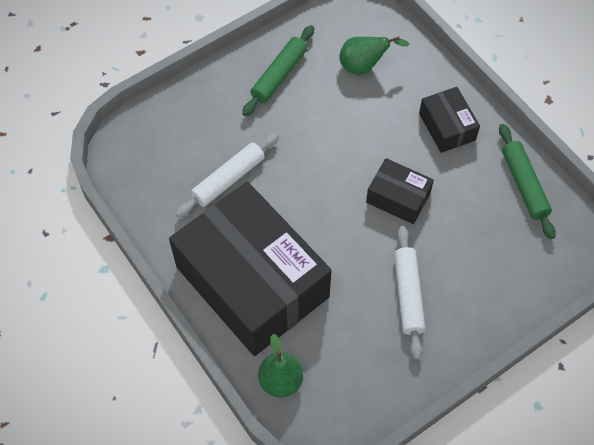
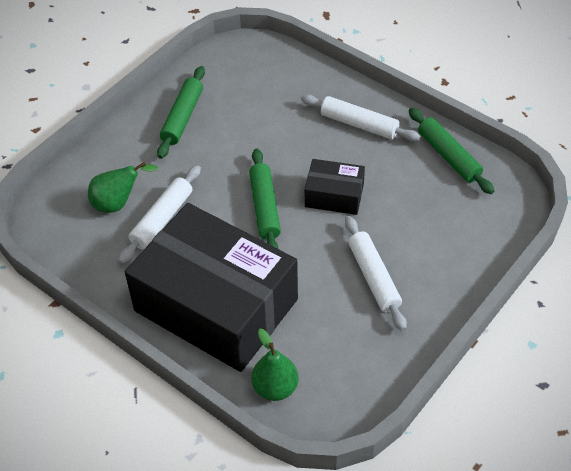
camera: 15 degrees left, 10 degrees down
green pear [339,37,409,75] -> green pear moved to [88,162,158,213]
black box [419,87,480,153] -> white rolling pin [301,94,421,142]
none -> green rolling pin [249,148,281,249]

